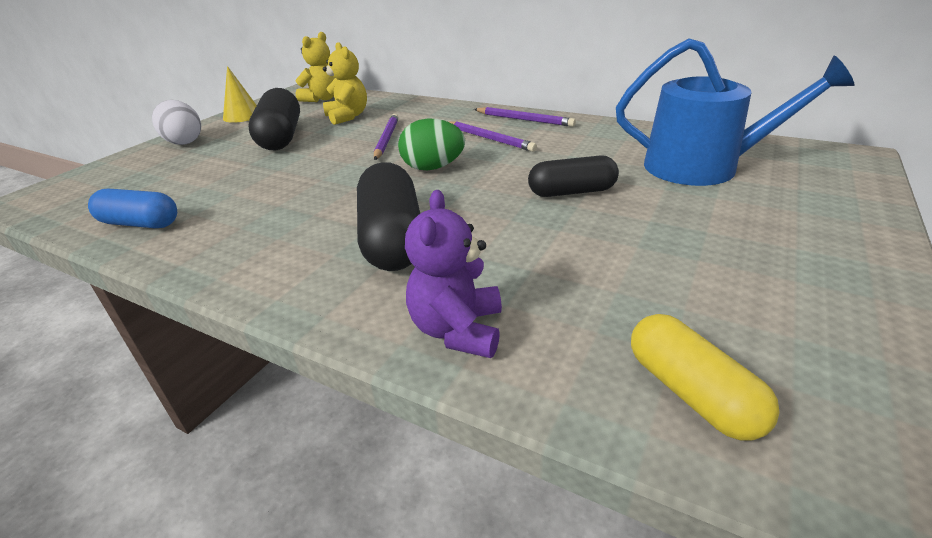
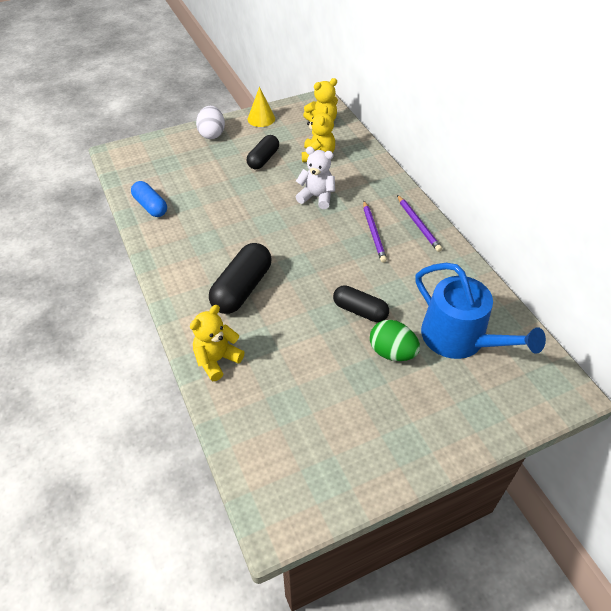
camera: 35 degrees right, 15 degrees up
black capsule [249,88,300,150] -> black capsule [247,135,279,170], size x0.65
purple pencil [374,114,399,160] -> white teddy bear [296,146,335,209]
green egg [398,118,465,170] -> green egg moved to [370,320,420,361]
purple teddy bear [405,190,502,358] -> yellow teddy bear [190,305,245,381]
yellow capsule [631,314,780,441] -> none

